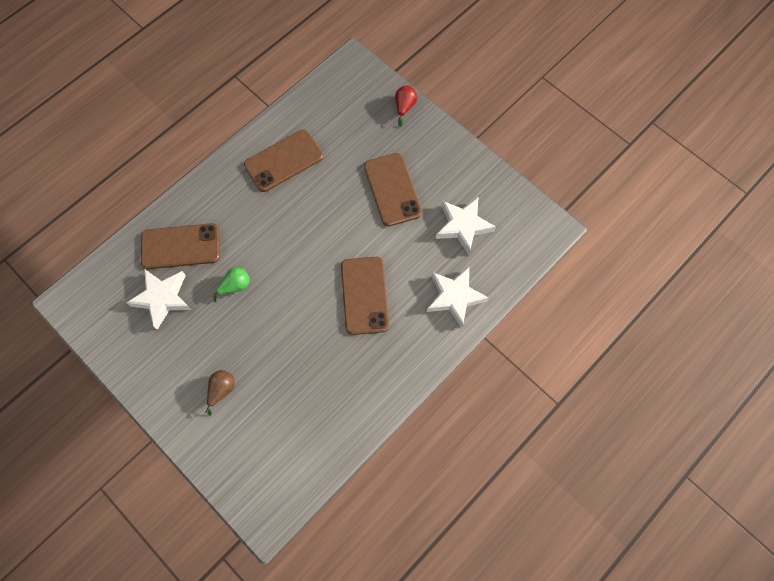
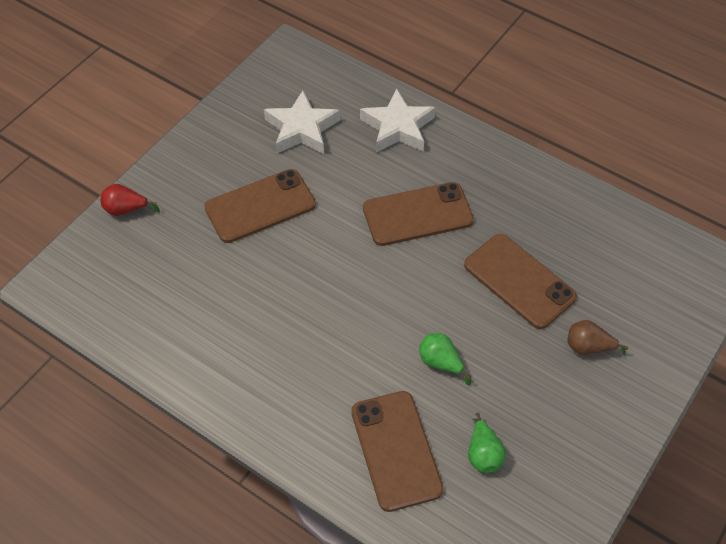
camera: 100 degrees left, 15 degrees down
white star [126,269,192,330] -> green pear [468,412,506,473]
brown phone [244,130,323,192] -> brown phone moved to [464,234,577,329]

